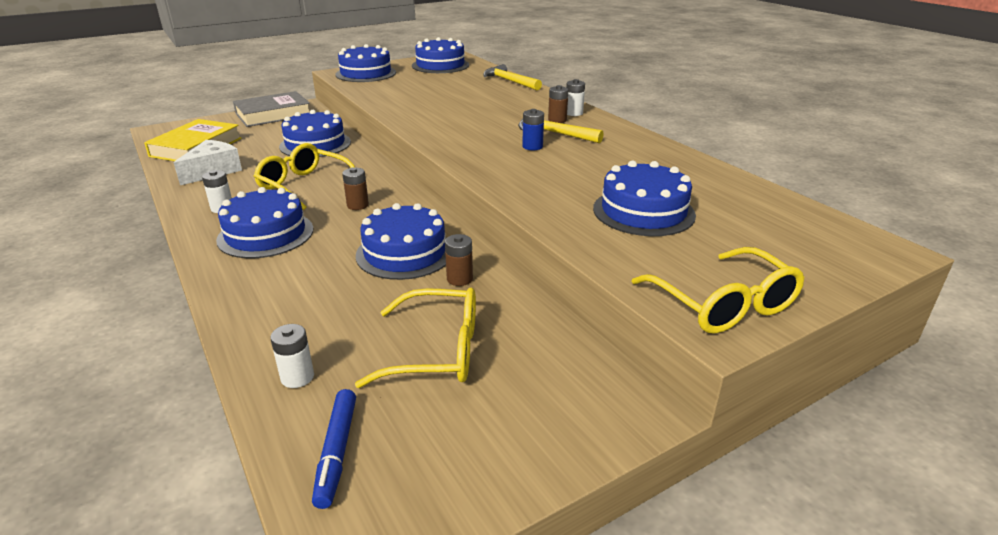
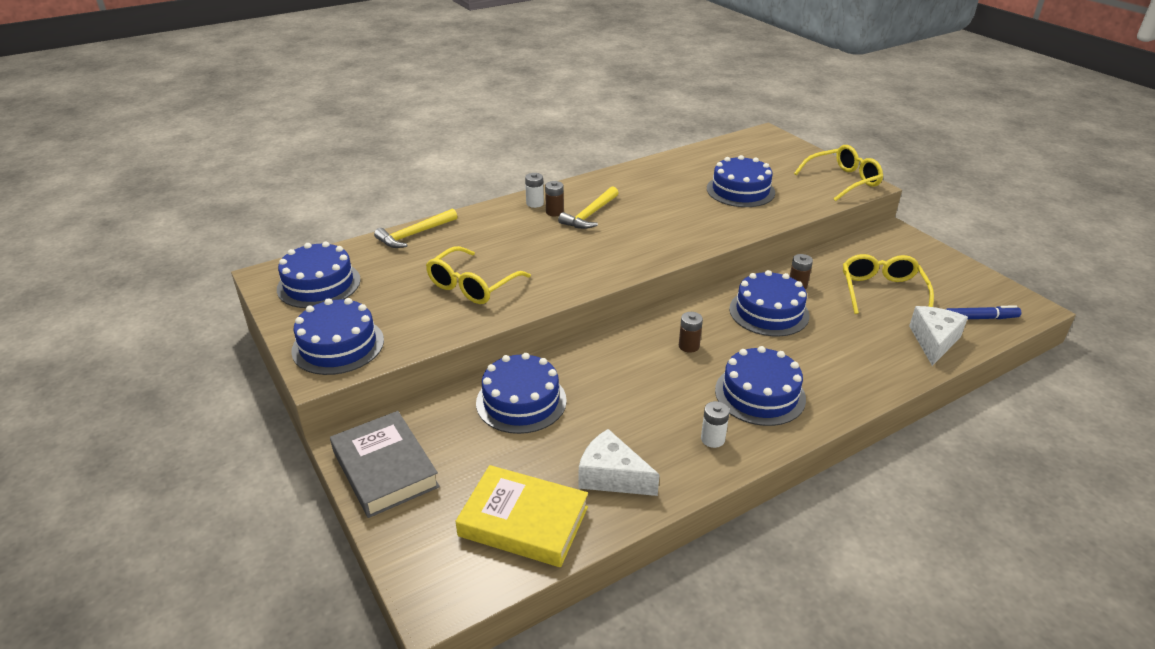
camera: 90 degrees left, 5 degrees up
yellow glasses [254,143,355,210] -> yellow glasses moved to [426,246,531,304]
white battery [270,324,314,388] -> white cheese [909,306,968,366]
blue battery [522,109,544,150] -> none

